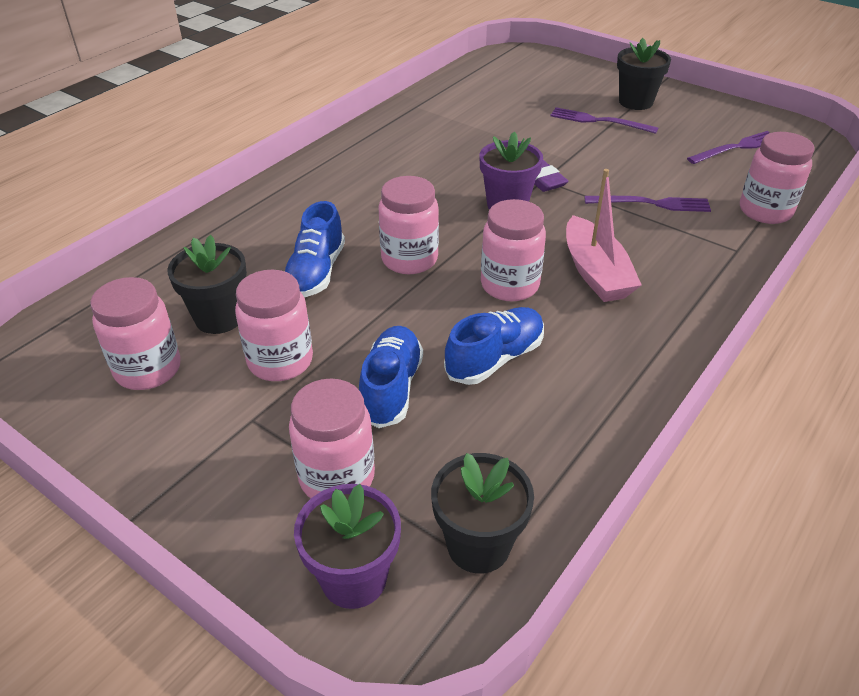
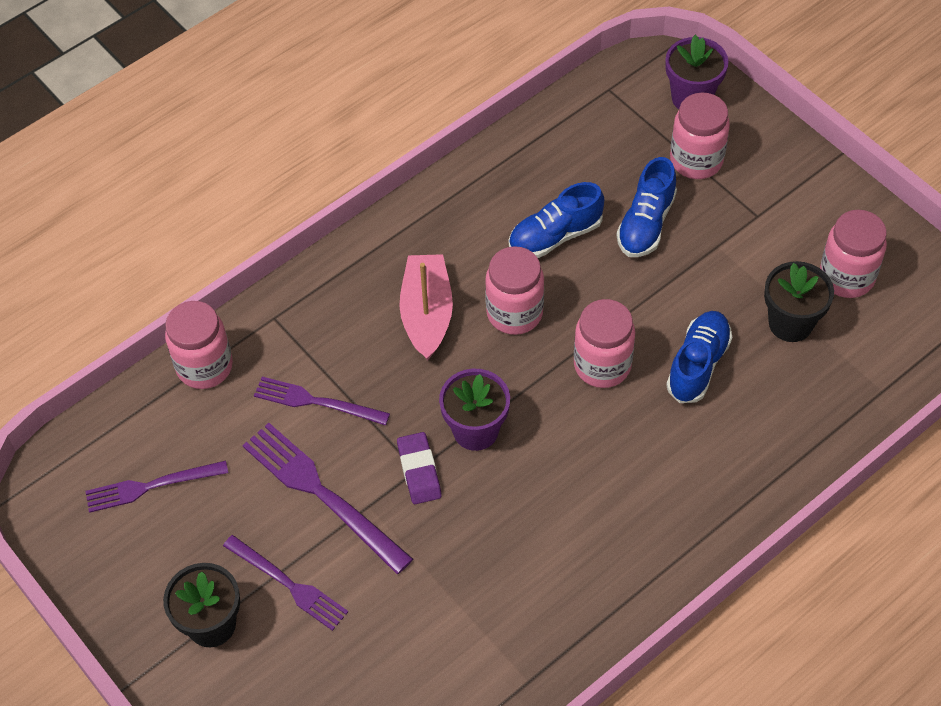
camera: 165 degrees left, 15 degrees up
pink jar [235,270,313,381] -> none
black flower pot [431,453,534,574] -> none
none -> purple fork [242,423,413,574]

